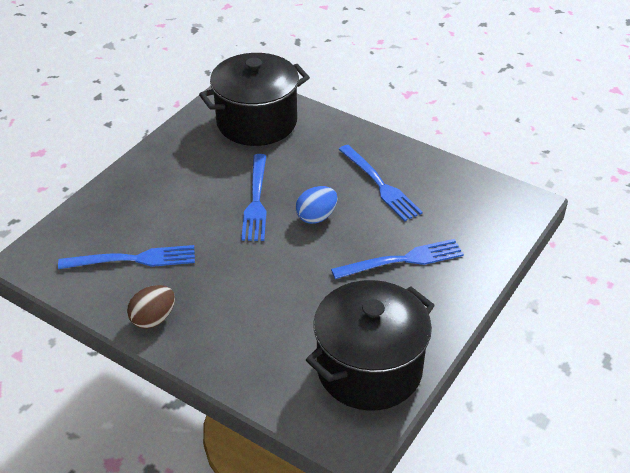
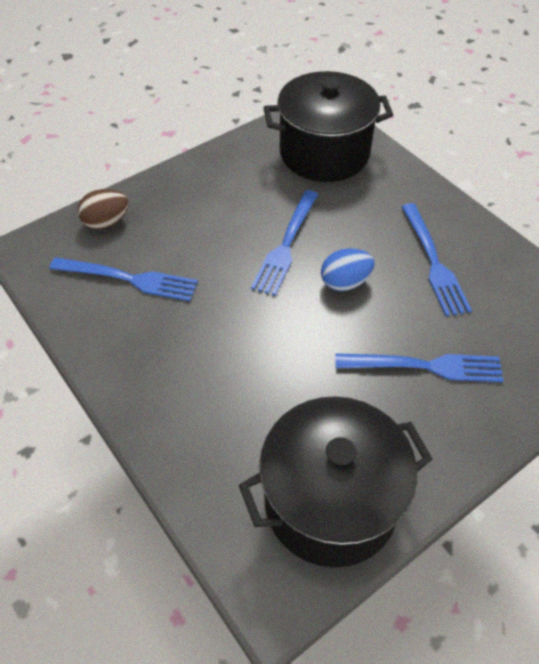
camera: 20 degrees right, 10 degrees up
brown egg [127,285,175,329] -> brown egg moved to [78,189,129,230]

